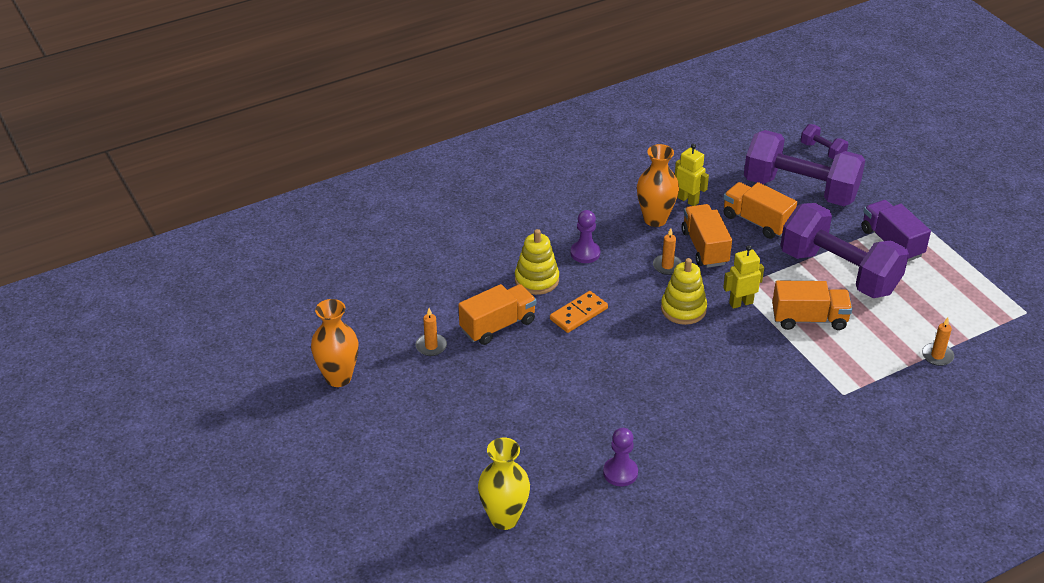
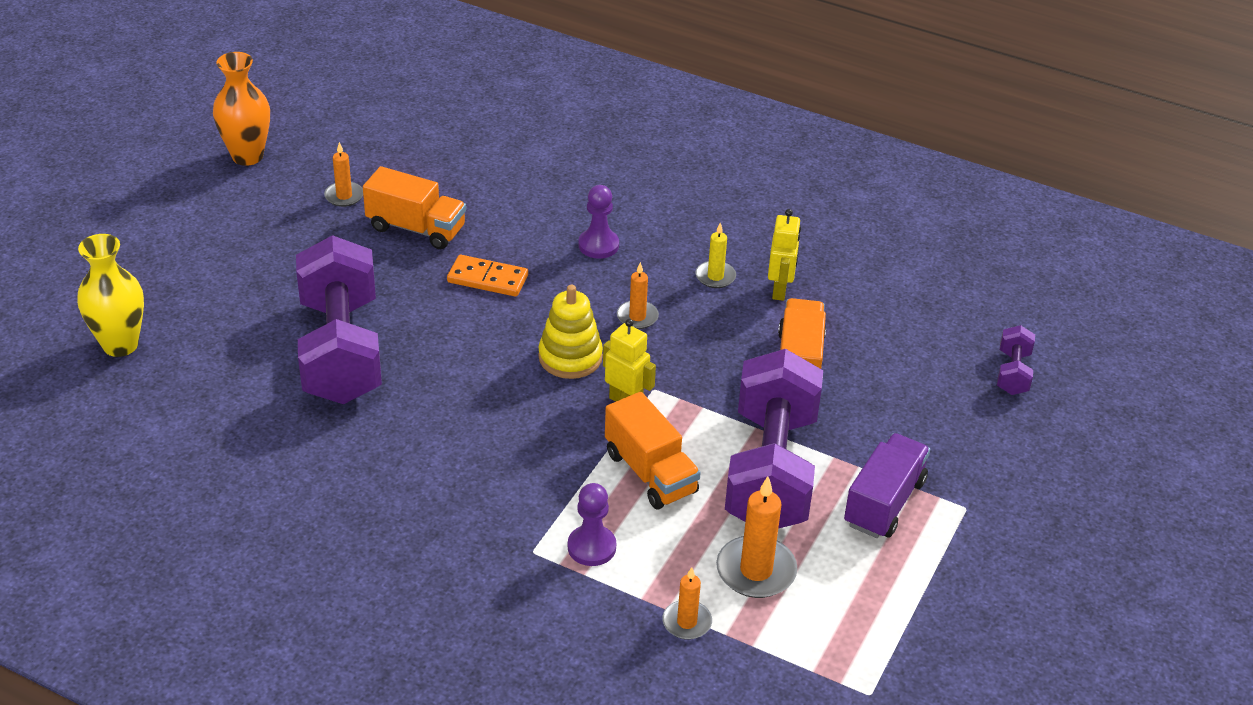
camera: 55 degrees right, 0 degrees up
yellow stacking toy [515,229,559,295] -> none
purple pawn [603,428,638,486] -> purple pawn moved to [568,483,616,566]
orange vase [637,144,679,227] -> yellow candle [696,223,736,288]
orange truck [682,204,732,268] -> none
purple dumbbell [744,130,865,206] -> purple dumbbell moved to [296,235,382,404]
none -> orange candle [716,476,798,598]

